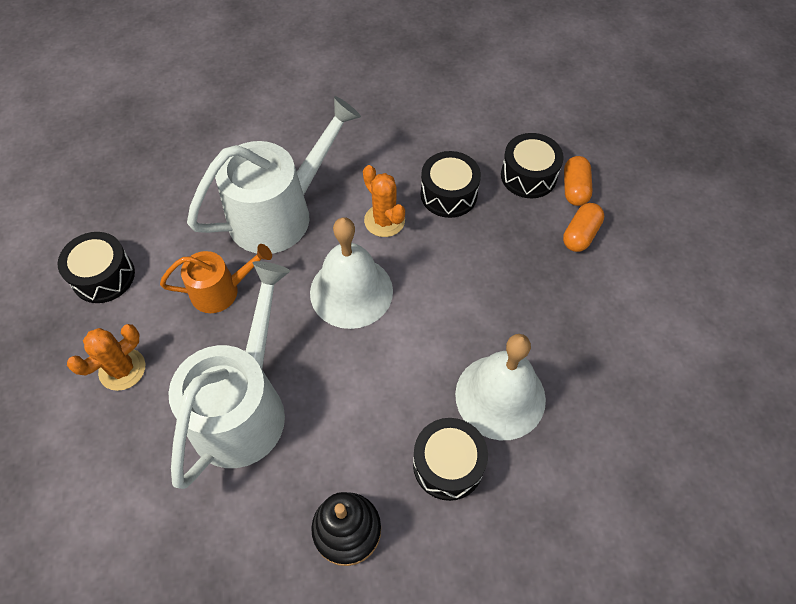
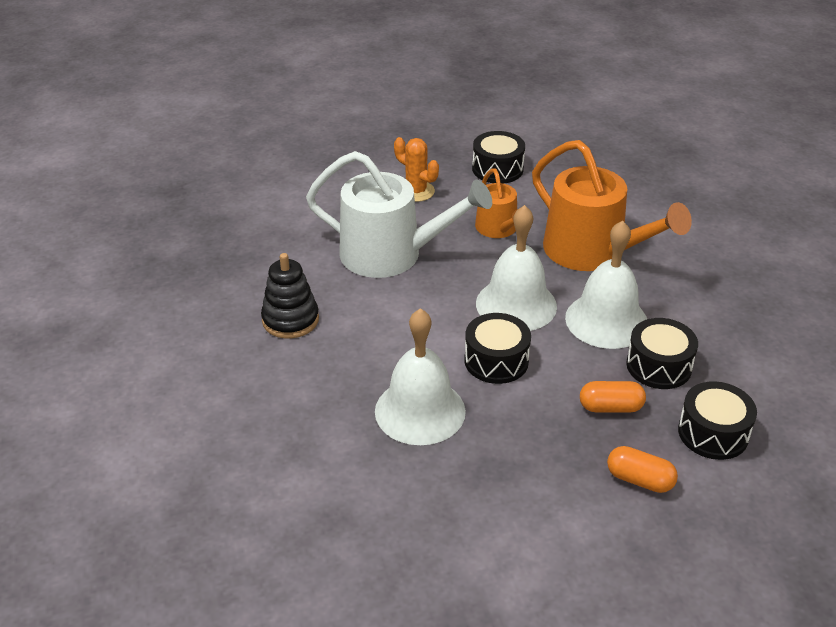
camera: 85 degrees right, 20 degrees down
white watering can [187,96,361,254] -> orange watering can [532,140,692,271]
orange cactus [363,165,405,237] -> white bell [565,220,647,349]
black drum [413,418,488,501] -> black drum moved to [464,313,531,384]
orange capsule [564,156,593,206] -> orange capsule moved to [580,381,646,413]

